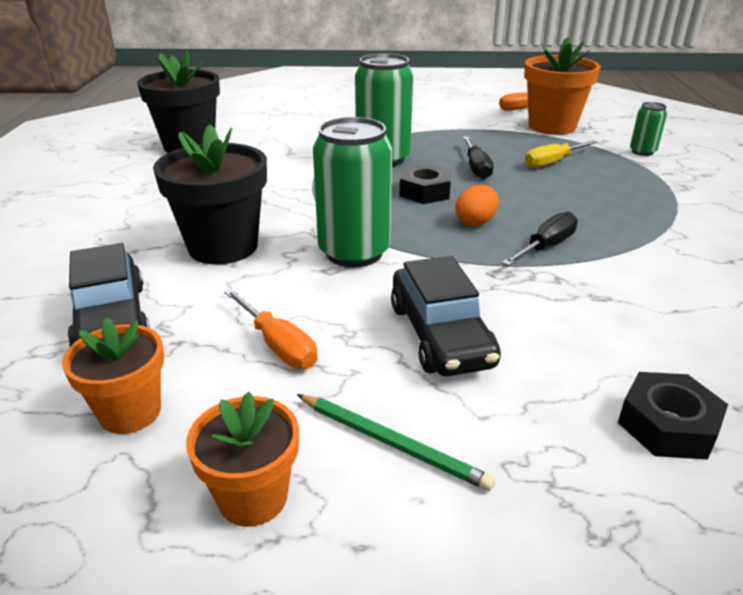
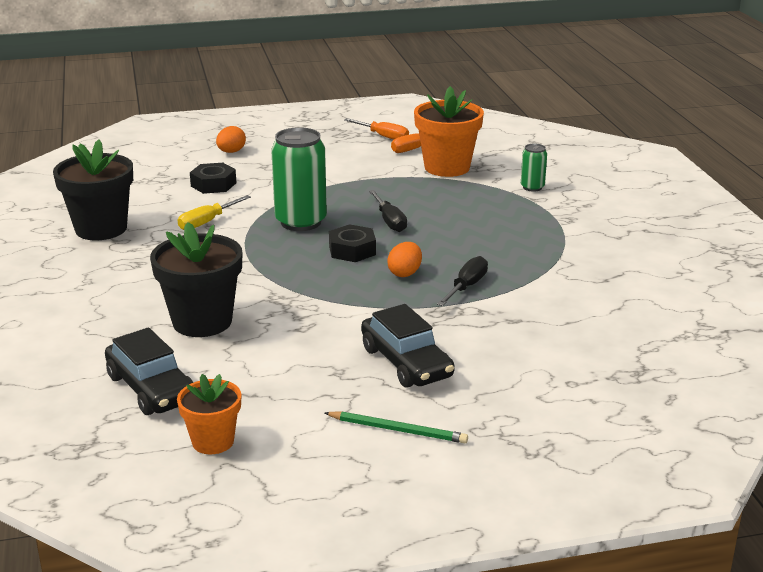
camera: 15 degrees left, 5 degrees down
orange flower pot [186,392,299,527] -> none
orange screwdriver [224,289,318,369] -> orange screwdriver moved to [344,118,409,140]
green can [313,117,392,267] -> none
yellow screwdriver [525,140,598,168] -> yellow screwdriver moved to [178,195,251,230]
black nut [618,372,728,460] -> black nut moved to [190,163,236,194]
none -> orange egg [216,126,246,153]

